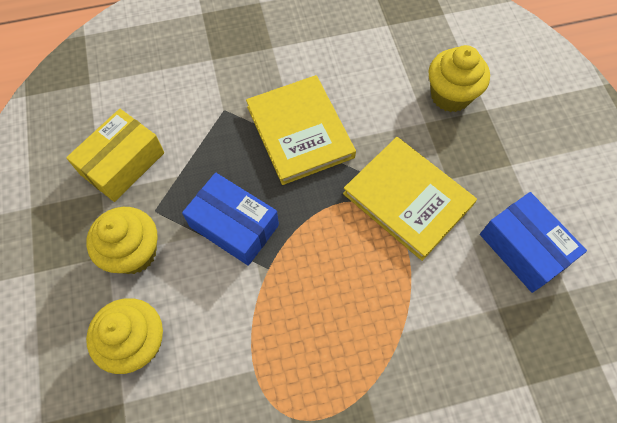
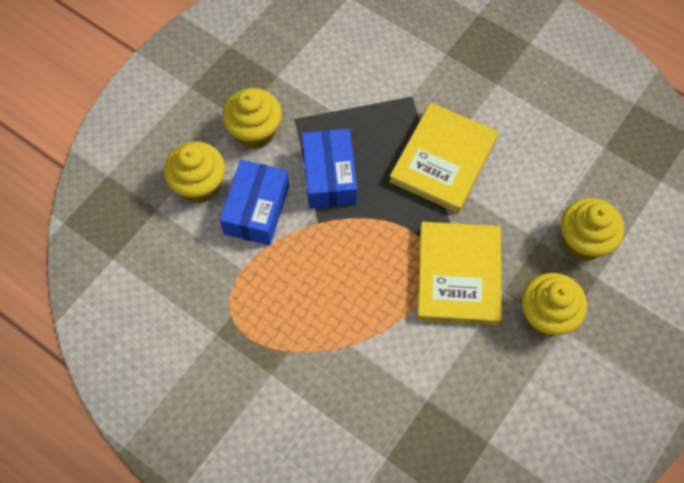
camera: 50 degrees right, 0 degrees up
yellow box [66,109,164,202] -> none
blue box [480,192,587,293] -> blue box moved to [220,160,289,245]
none -> yellow cupcake [522,273,587,336]

